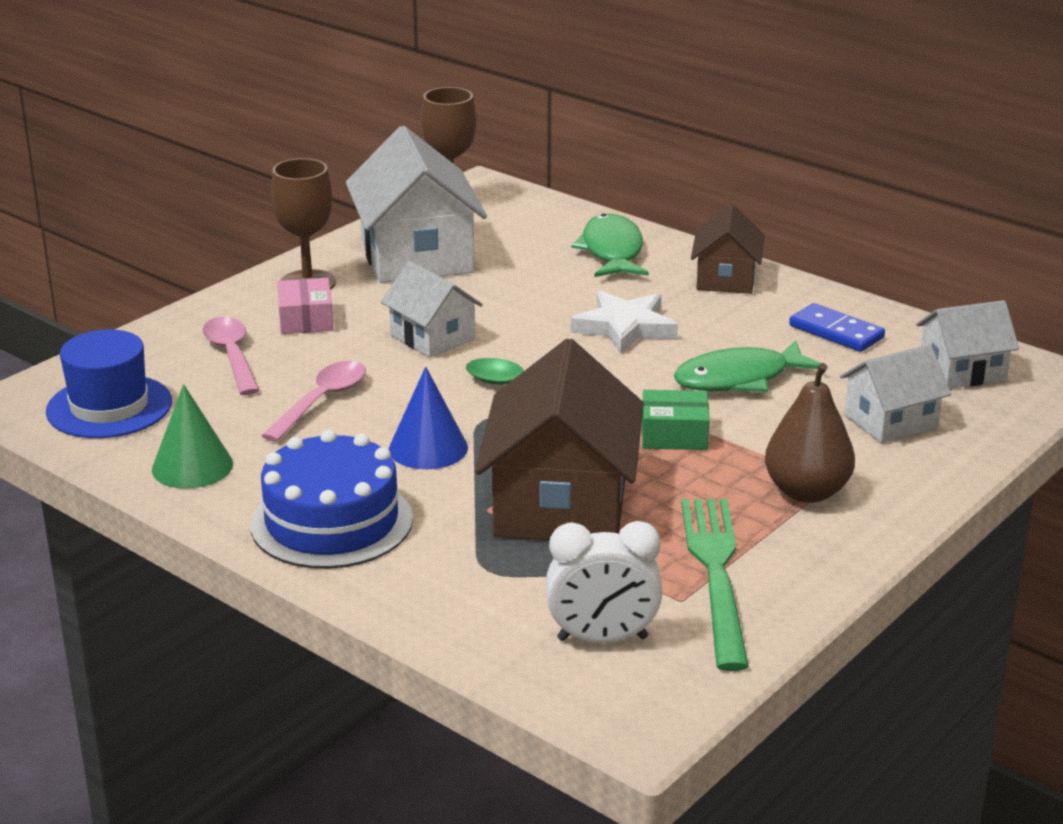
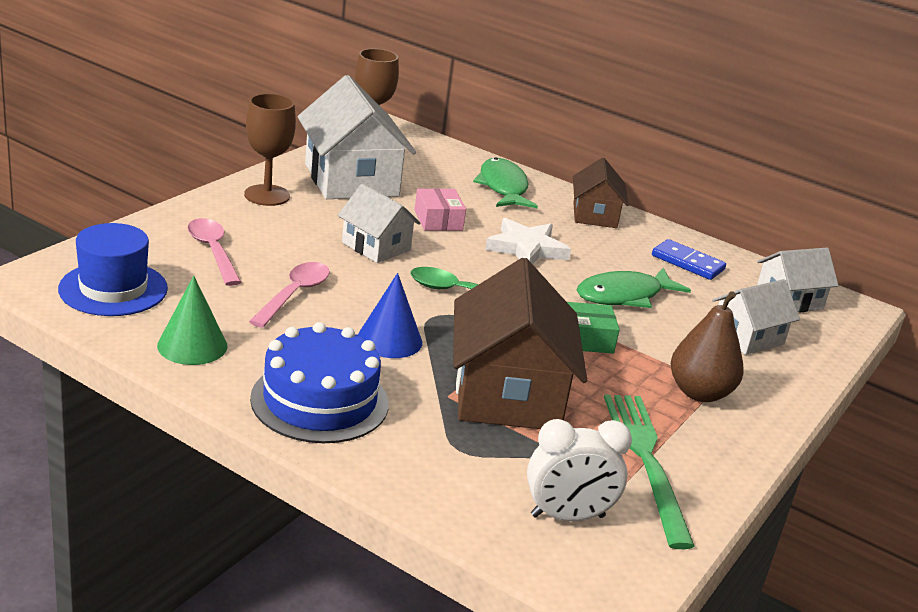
camera: 10 degrees left, 0 degrees up
pink box [277,278,333,334] -> pink box moved to [414,188,466,231]

